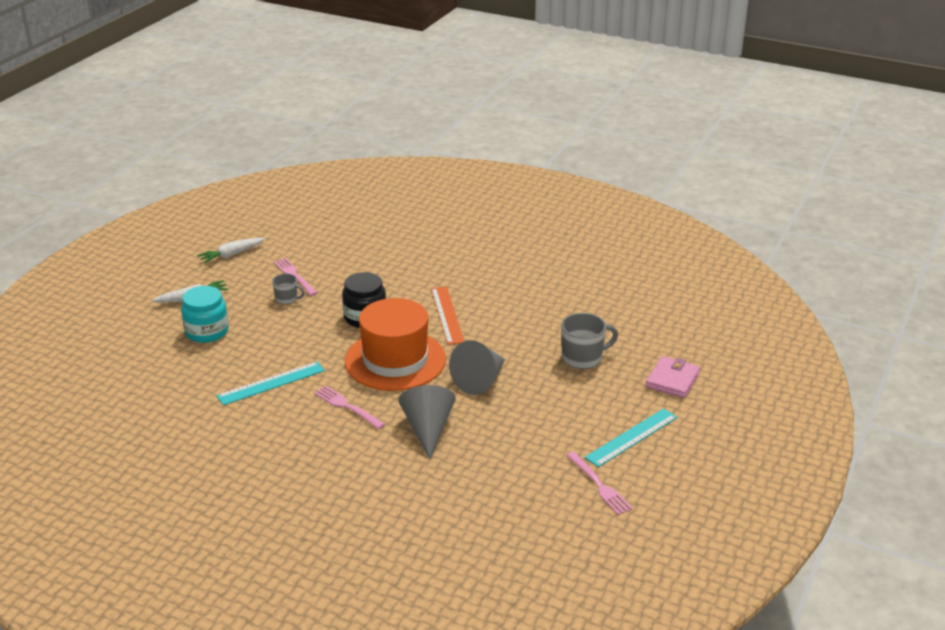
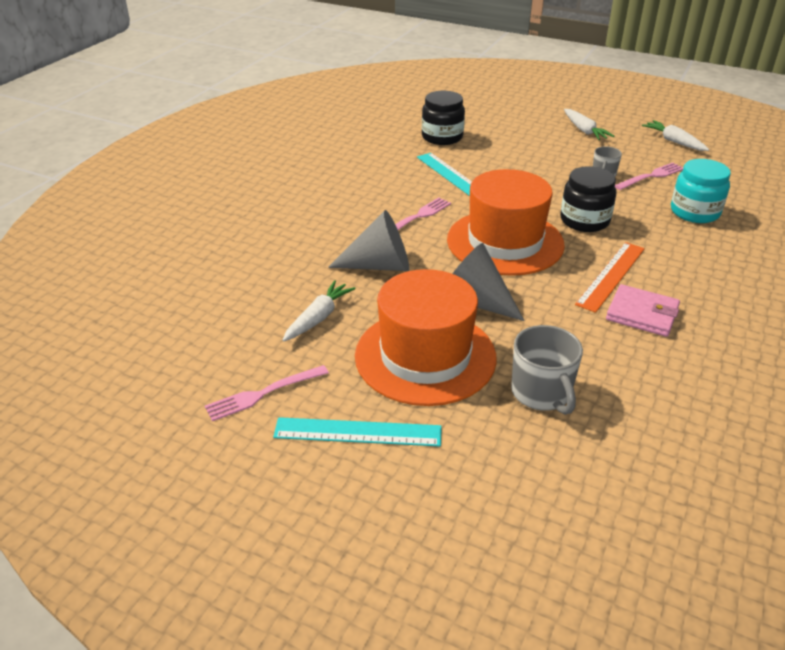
camera: 90 degrees right, 5 degrees up
turquoise jar [181,286,229,343] -> turquoise jar moved to [671,159,731,223]
orange ruler [431,287,464,345] -> orange ruler turned 45 degrees counterclockwise [575,242,645,313]
turquoise ruler [585,408,677,467] -> turquoise ruler turned 45 degrees counterclockwise [273,417,442,446]
pink wallet [646,356,700,398] -> pink wallet moved to [606,284,680,337]
none -> white carrot [282,280,356,342]
none -> orange hat [355,269,497,406]
none -> black jar [422,91,465,145]

